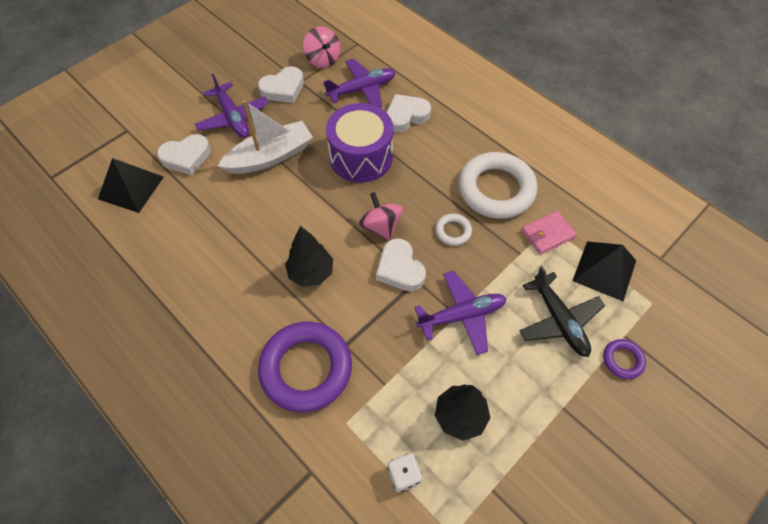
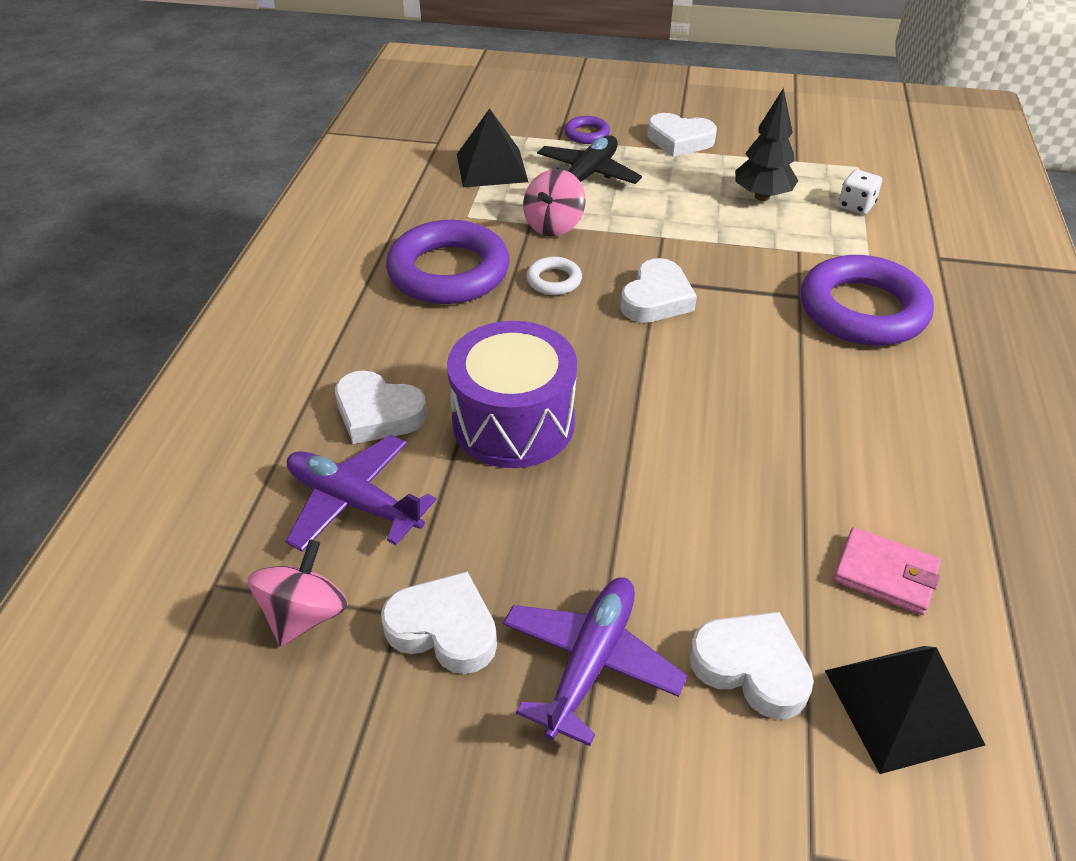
camera: 125 degrees left, 15 degrees down
white boat [218,100,313,174] -> none
black tree [285,226,333,287] -> none
pink spinning top [359,192,403,240] -> pink spinning top moved to [523,169,585,236]
purple plane [414,271,507,355] -> none
white ring [458,152,537,219] -> purple ring [386,220,510,304]
pink wallet [521,211,577,255] -> pink wallet moved to [833,527,941,615]
none -> white heart [647,113,717,157]

